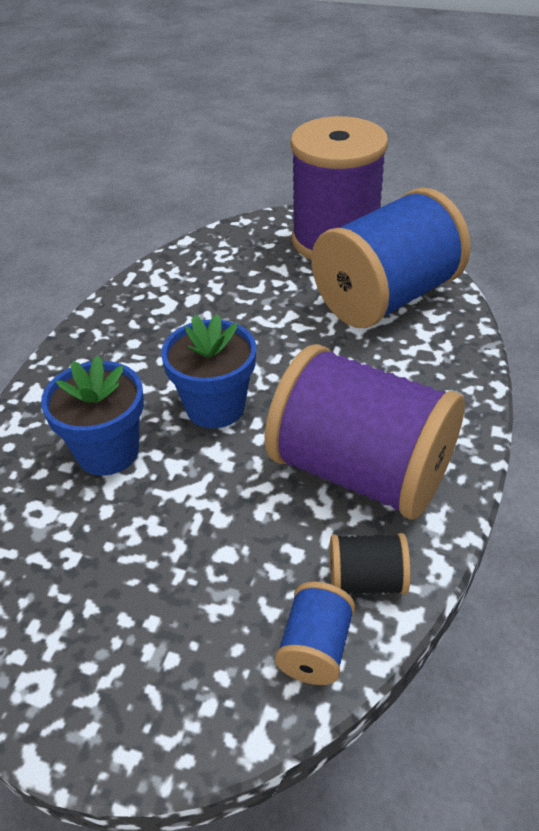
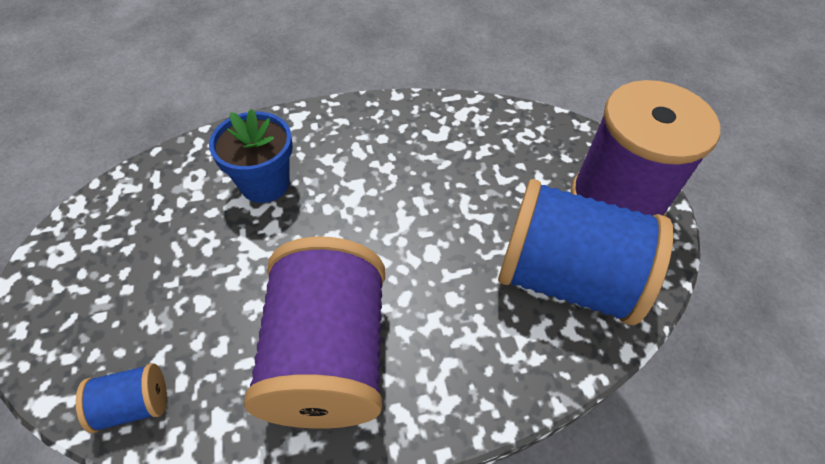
camera: 55 degrees right, 10 degrees up
blue flower pot [161,314,256,428] -> none
black spool [330,533,411,594] -> none

